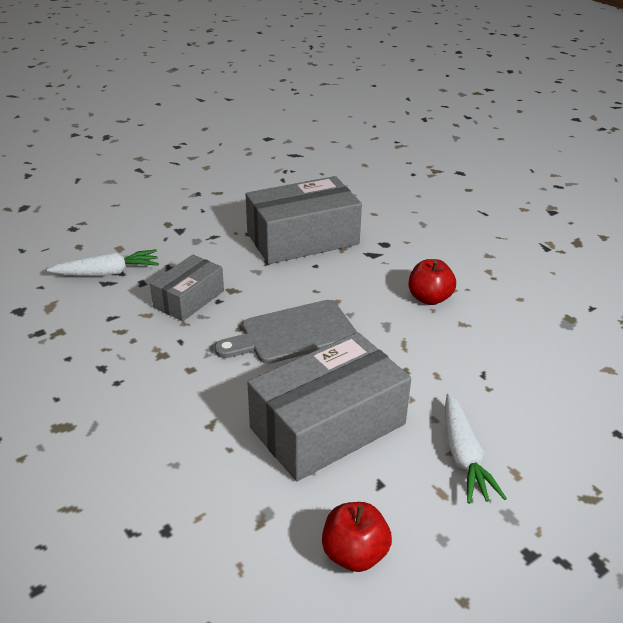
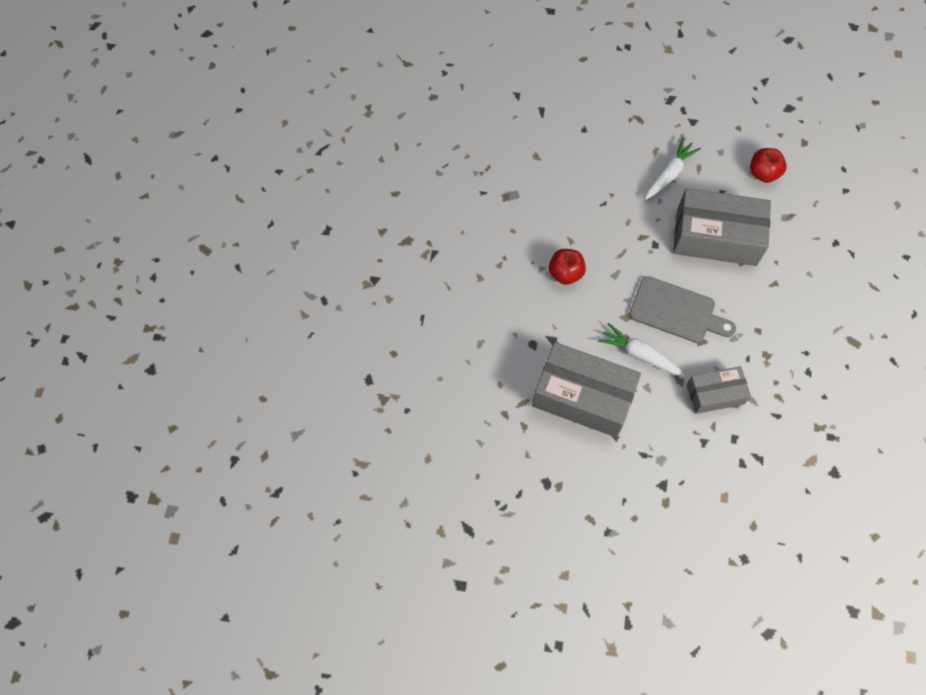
camera: 135 degrees left, 30 degrees up
white carrot [47,249,159,276] -> white carrot moved to [598,323,684,376]

